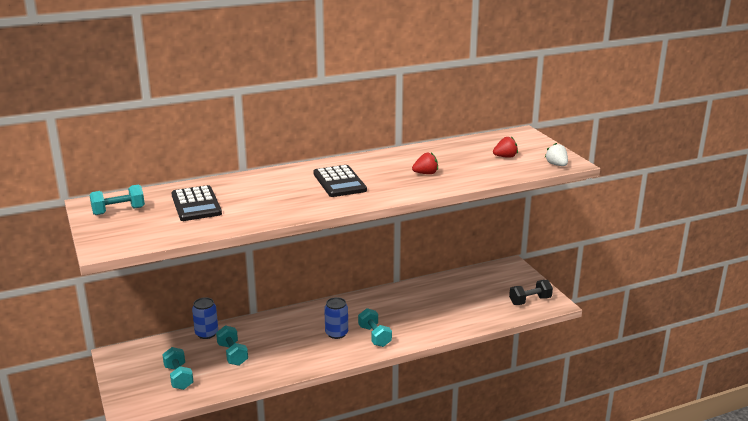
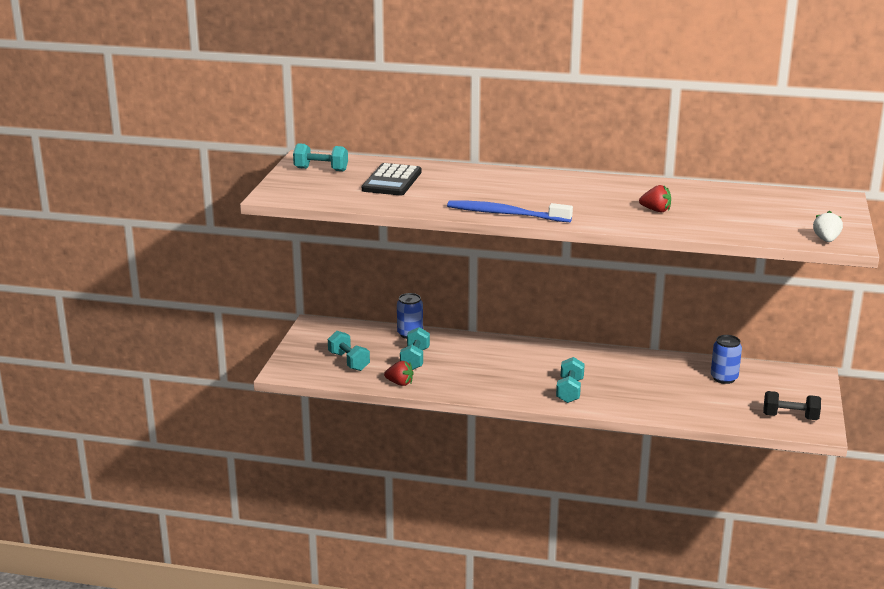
camera: 35 degrees right, 0 degrees up
turquoise dumbbell [162,347,193,390] -> turquoise dumbbell turned 45 degrees counterclockwise [328,331,370,371]
black calculator [313,165,367,197] -> none
blue can [324,297,348,339] -> blue can moved to [711,335,742,384]
red strawberry [493,136,518,158] -> red strawberry moved to [384,361,414,386]
none -> blue toothbrush [447,200,573,222]

